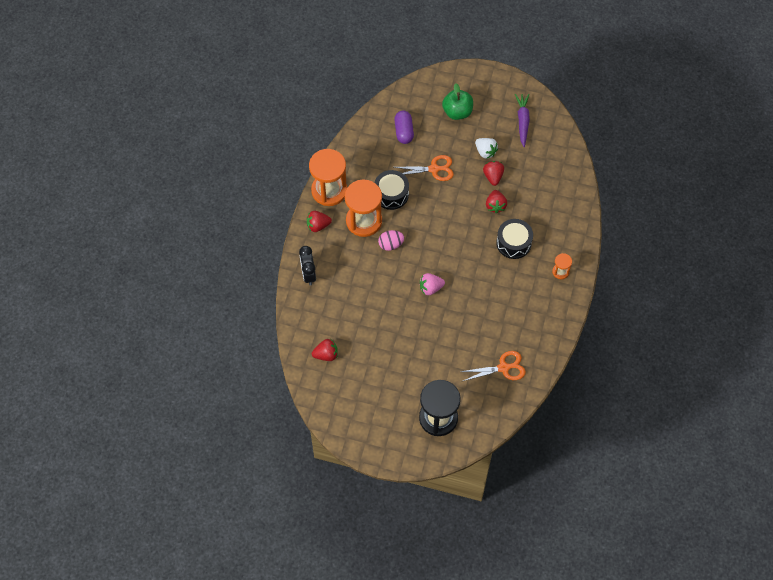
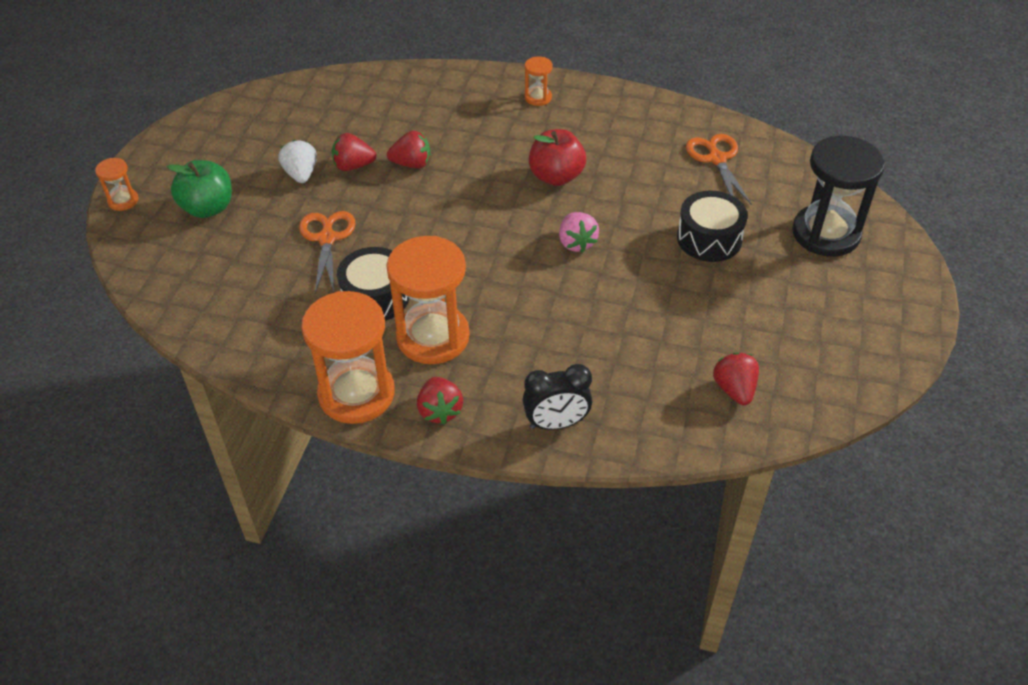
camera: 90 degrees left, 15 degrees down
pink egg [378,230,404,251] -> none
purple capsule [395,111,414,144] -> none
white strawberry [475,138,498,158] -> white strawberry turned 60 degrees counterclockwise [278,140,317,183]
black drum [496,219,533,259] -> black drum moved to [677,191,748,262]
purple carrot [515,94,530,147] -> none
none -> orange hourglass [95,158,138,211]
none -> red apple [529,129,586,186]

